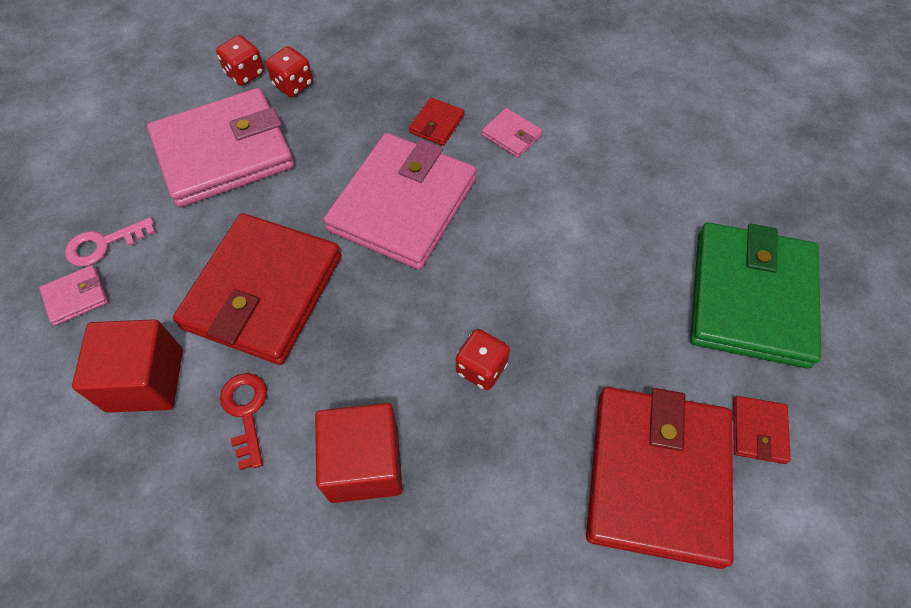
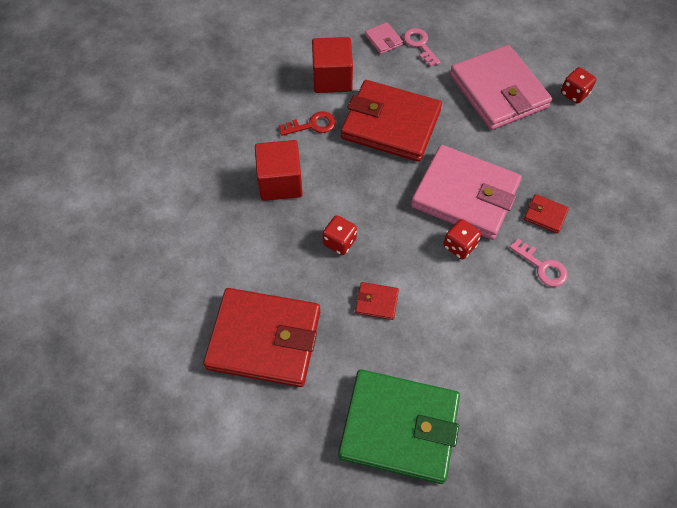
camera: 90 degrees right, 0 degrees up
red dice [266,46,313,97] -> red dice moved to [443,219,481,259]
pink wallet [482,108,543,158] -> pink key [509,239,567,287]
red wallet [733,396,791,464] -> red wallet moved to [355,282,399,320]

